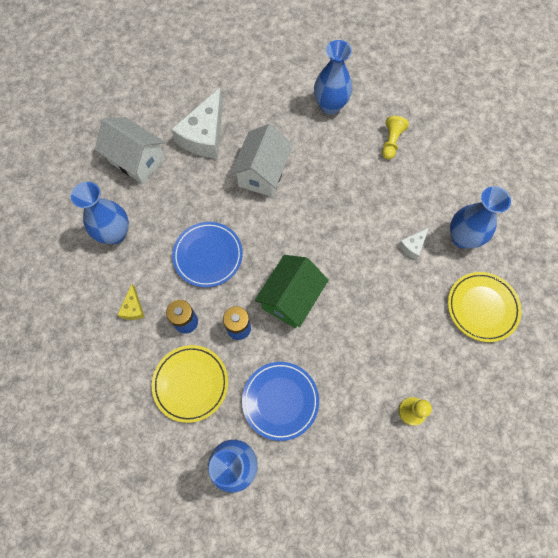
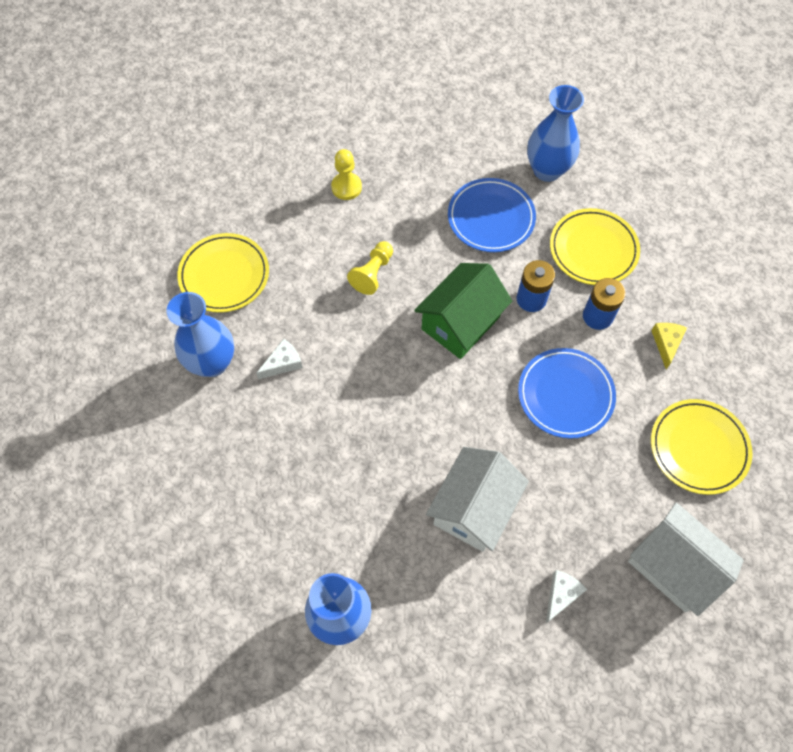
camera: 170 degrees left, 5 degrees down
blue vase [71,182,129,244] -> yellow plate [651,399,753,495]
white cheese [171,88,223,158] -> white cheese [546,570,588,623], size x0.46
yellow pawn [382,116,409,159] -> yellow pawn moved to [347,241,393,295]

